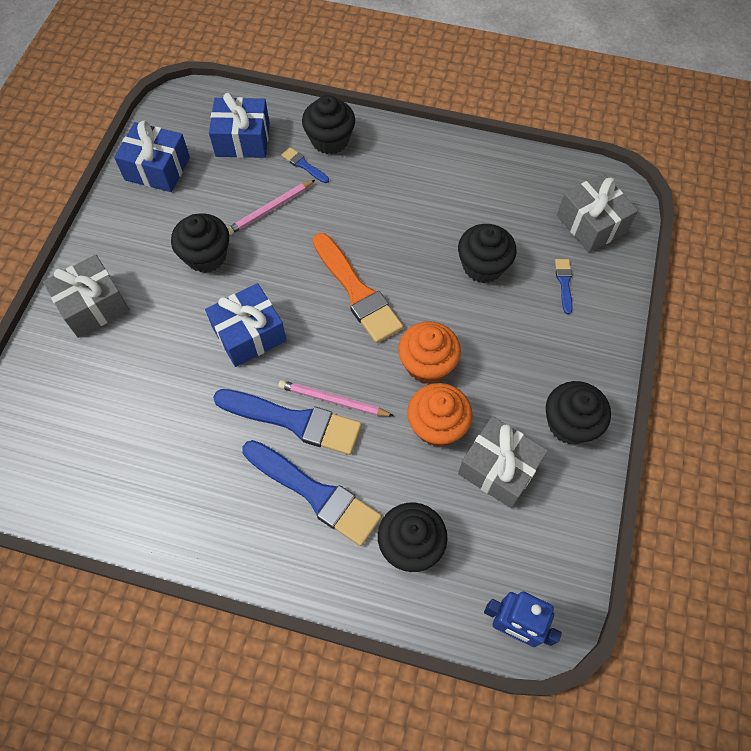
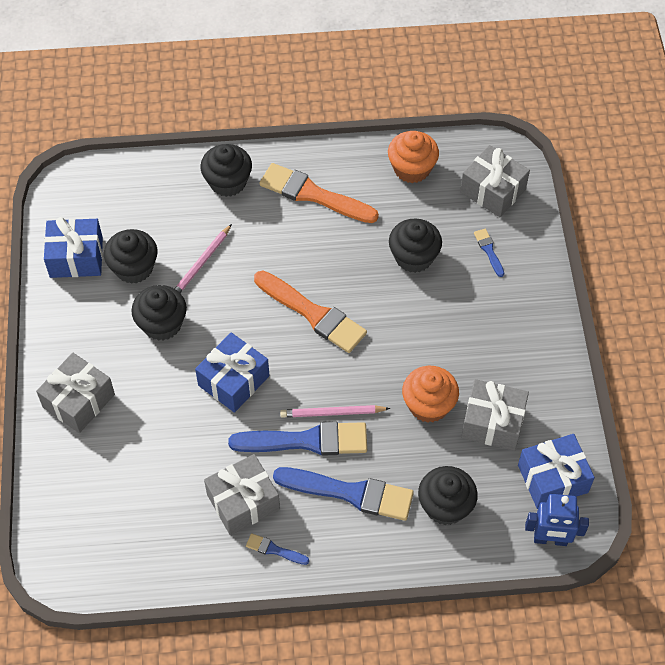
camera: 20 degrees left, 5 degrees down
blue gift [209,93,270,158] -> blue gift moved to [518,434,595,509]
blue brush [281,147,329,183] -> blue brush moved to [246,533,309,565]
orange cupcake [398,321,461,383] -> orange cupcake moved to [388,131,439,183]
black cupcake [546,381,611,445] -> black cupcake moved to [104,229,157,284]
none -> grey gift [204,454,280,535]
none -> orange brush [259,163,379,223]

